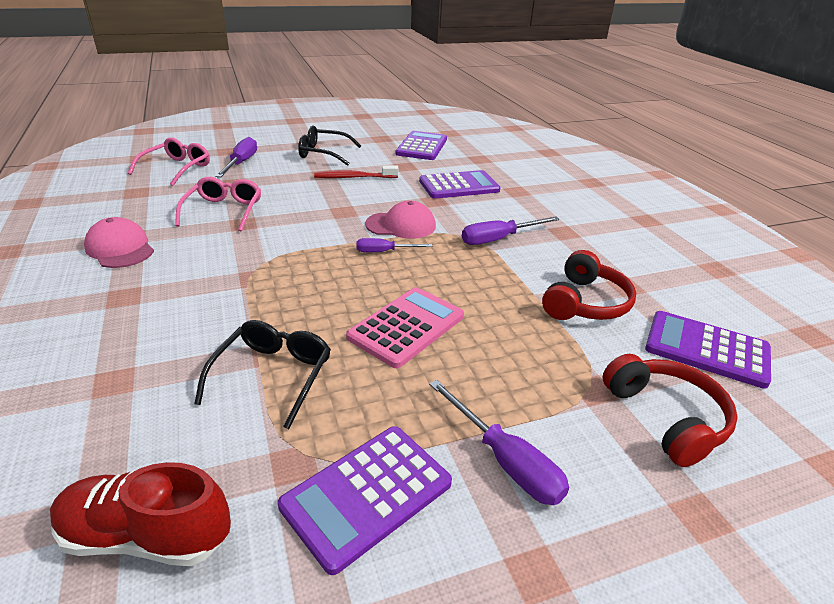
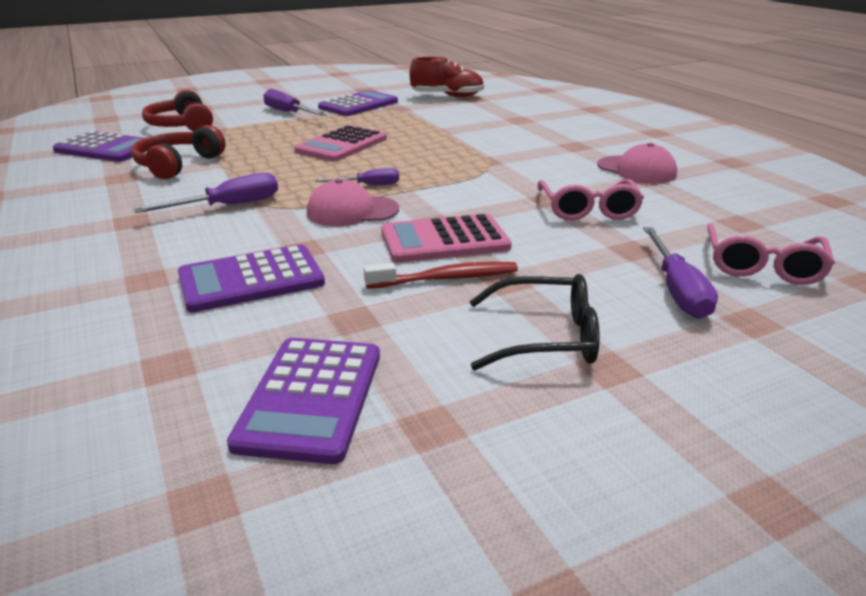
camera: 175 degrees right, 5 degrees down
black glasses [194,320,331,429] -> none
none -> pink calculator [381,213,512,263]

